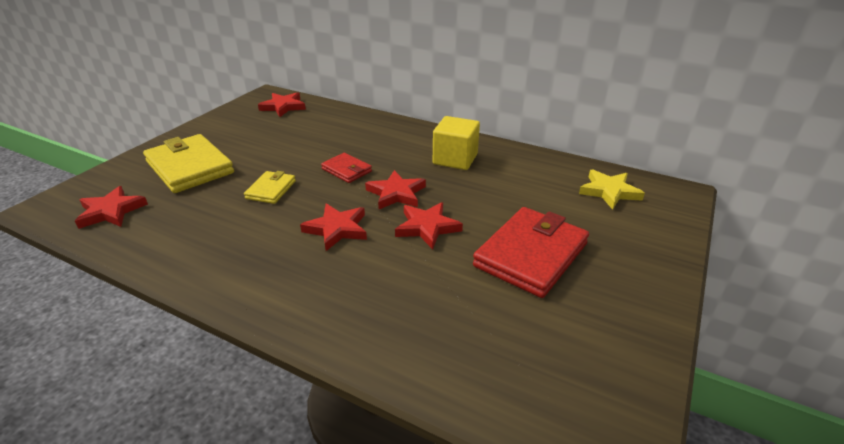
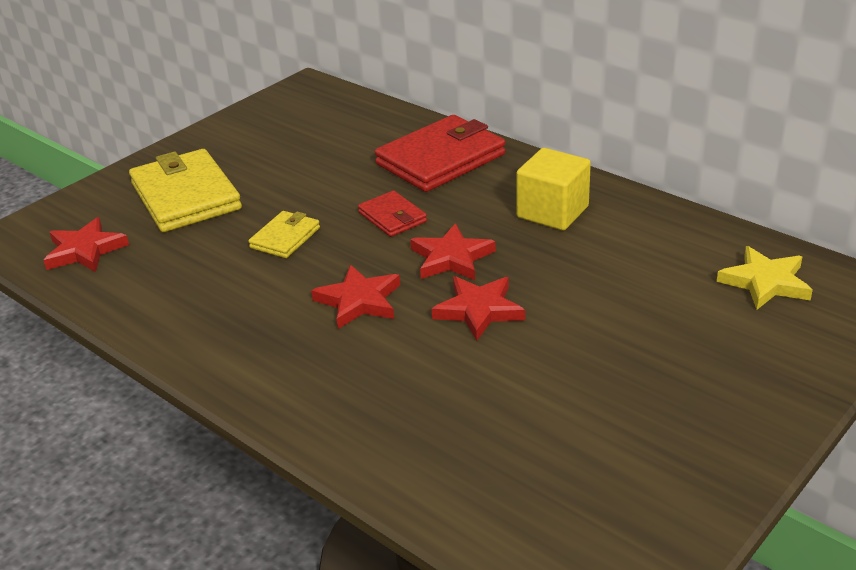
camera: 15 degrees right, 0 degrees up
red star [258,92,306,117] -> none
red wallet [473,207,589,298] -> red wallet moved to [375,115,505,192]

